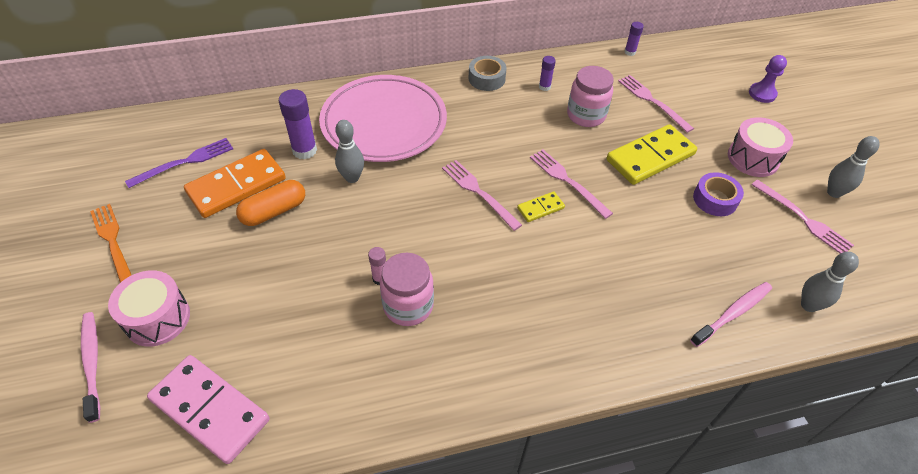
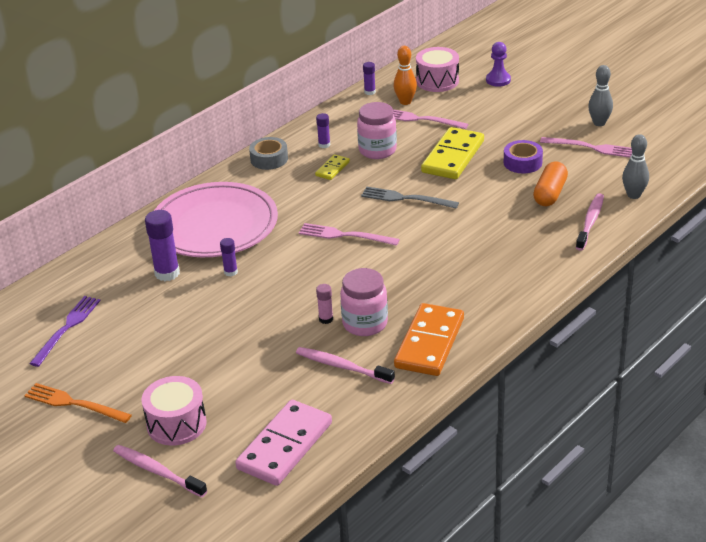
camera: 30 degrees left, 15 degrees down
pink domino [147,355,270,464] -> pink domino turned 60 degrees counterclockwise [235,400,332,486]
orange domino [184,149,286,218] -> orange domino moved to [394,303,464,376]
orange capsule [236,180,305,226] -> orange capsule moved to [533,161,568,206]
grey bowling pin [335,120,364,183] -> purple glue stick [220,238,238,277]
yellow domino [517,191,565,222] -> yellow domino moved to [315,154,350,180]
pink fork [530,149,613,219] -> grey fork [361,186,459,209]
pink drum [728,117,793,177] -> pink drum moved to [416,47,459,92]
none -> pink toothbrush [296,347,395,384]
none -> orange bowling pin [394,46,417,105]

